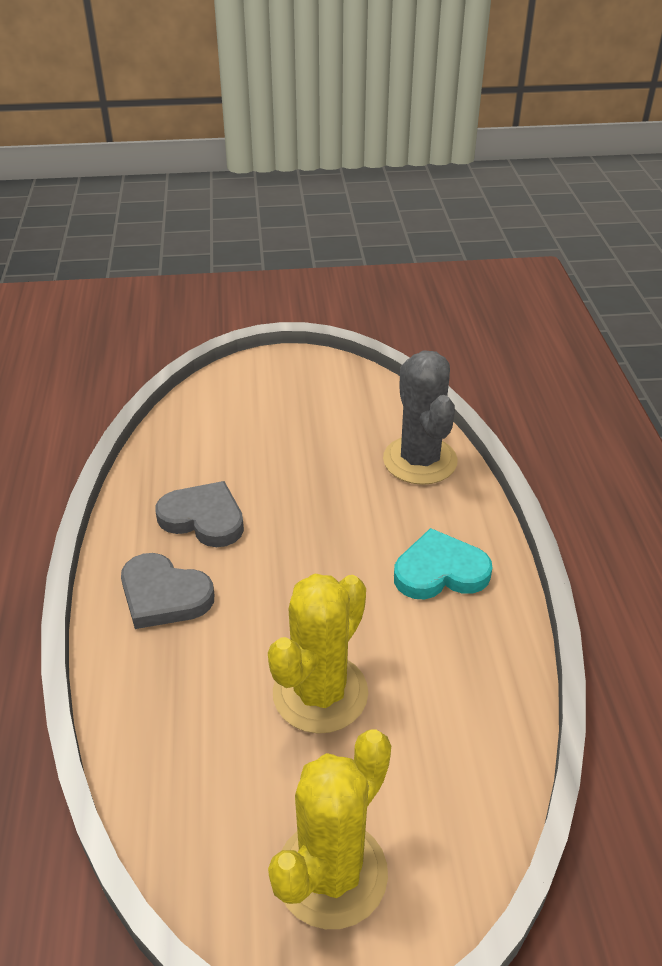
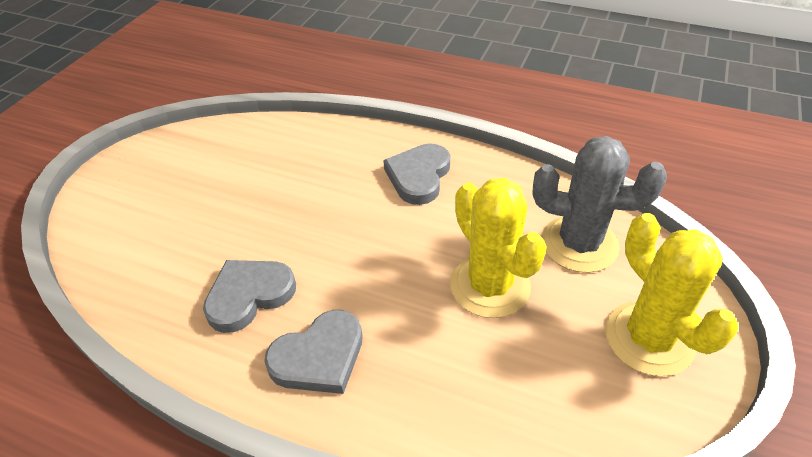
camera: 60 degrees left, 5 degrees up
grey cactus [383,351,458,485] -> grey cactus moved to [532,136,667,273]
turquoise heart [394,528,492,599] -> grey heart [383,143,450,205]

